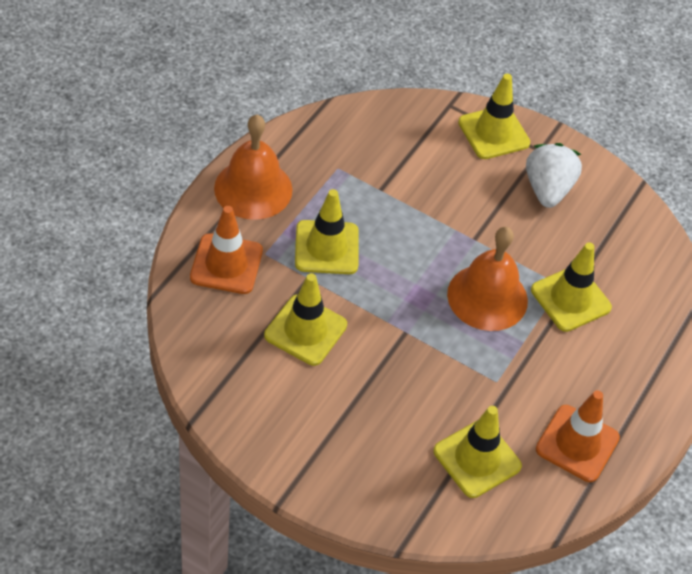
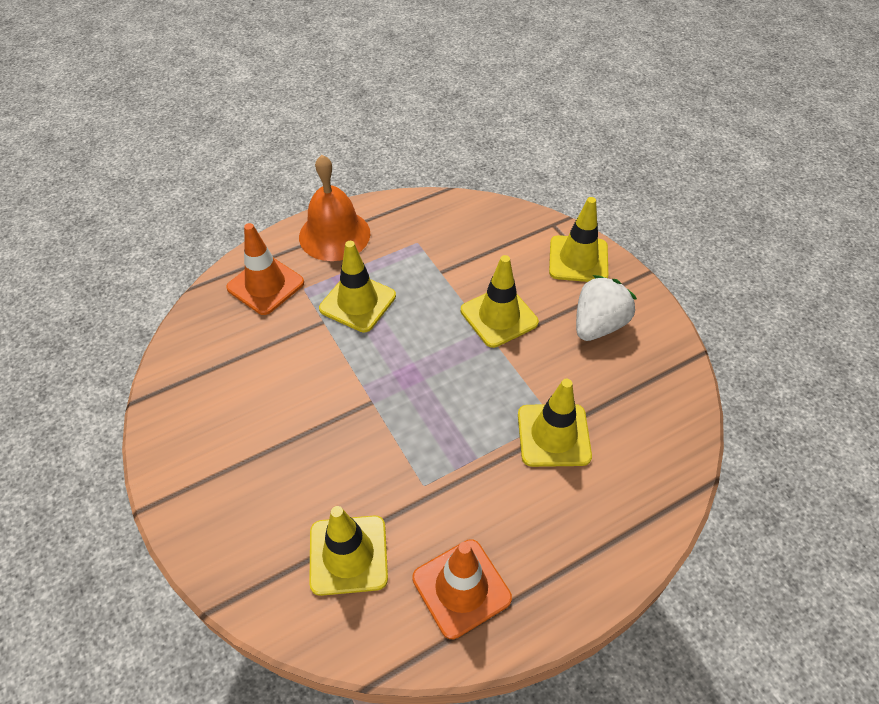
camera: 35 degrees right, 0 degrees up
yellow traffic cone [264,273,347,366] -> yellow traffic cone moved to [461,255,539,348]
orange bell [447,227,528,331] -> none

